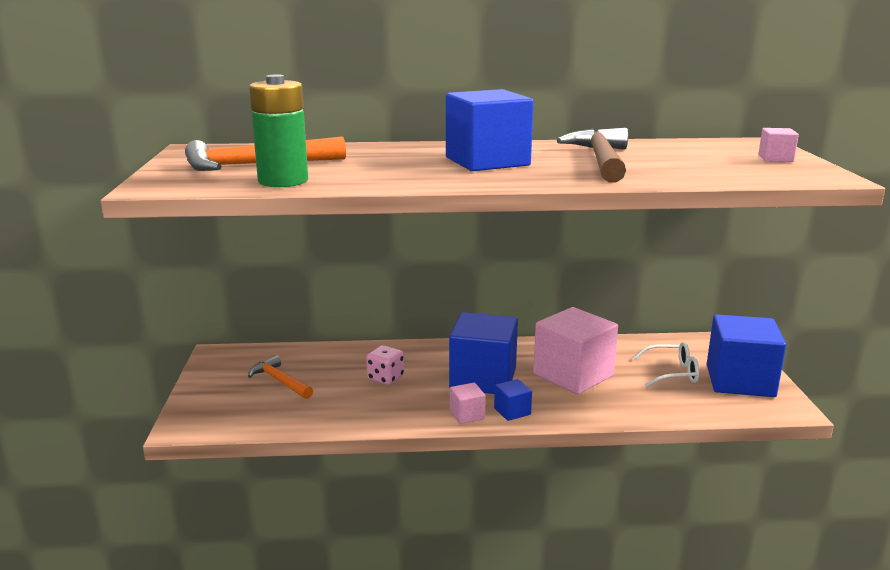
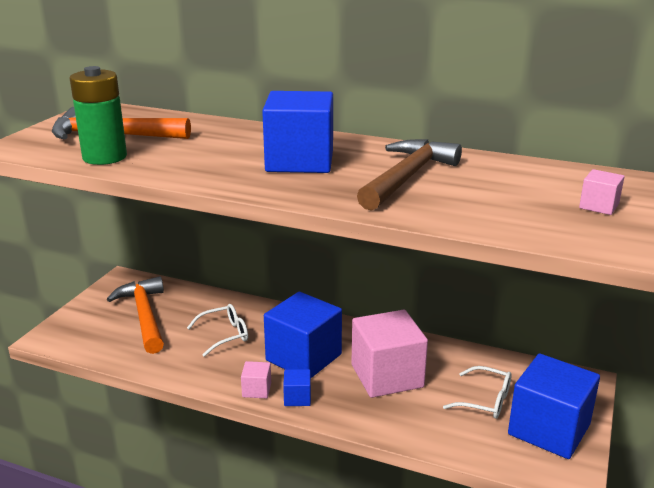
camera: 25 degrees right, 5 degrees up
orange hammer [248,355,313,399] -> orange hammer [107,276,164,354], size x1.66
pink dice [366,345,404,385] -> white glasses [187,304,248,357]

